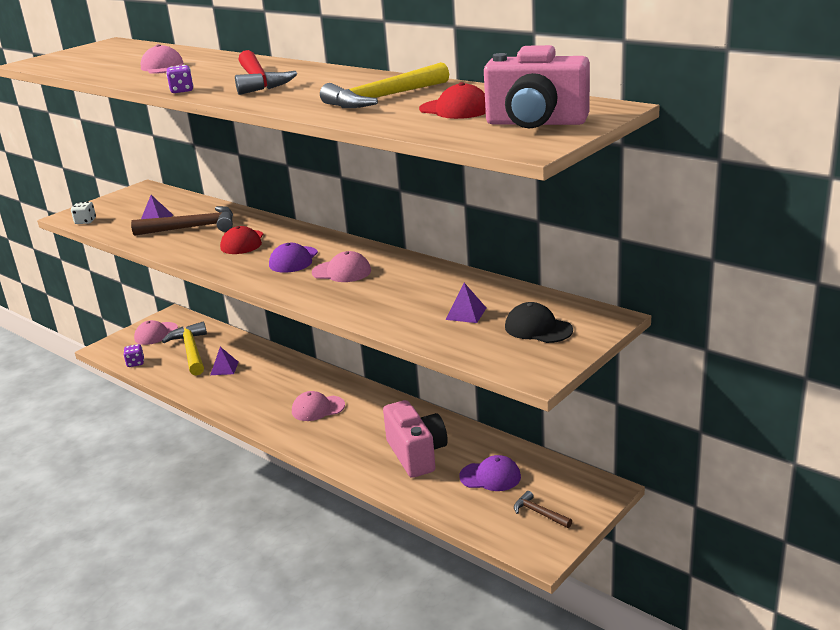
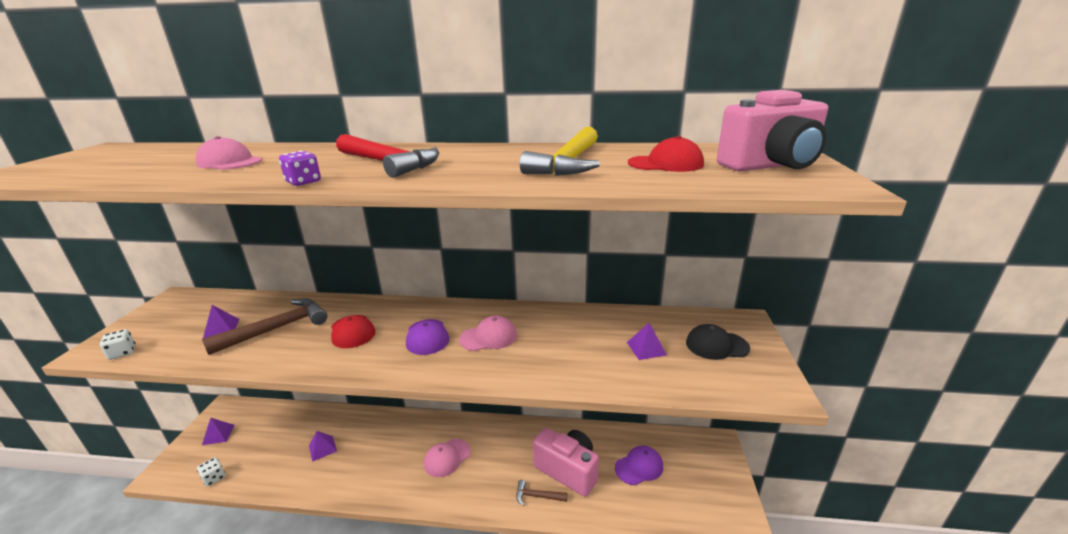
camera: 35 degrees left, 0 degrees up
purple dice [123,344,144,367] -> white dice [197,457,225,487]
pink cap [134,320,178,345] -> purple pyramid [202,418,235,445]
yellow hammer [162,321,207,376] -> none
brown hammer [514,491,572,528] -> brown hammer moved to [516,480,568,506]

